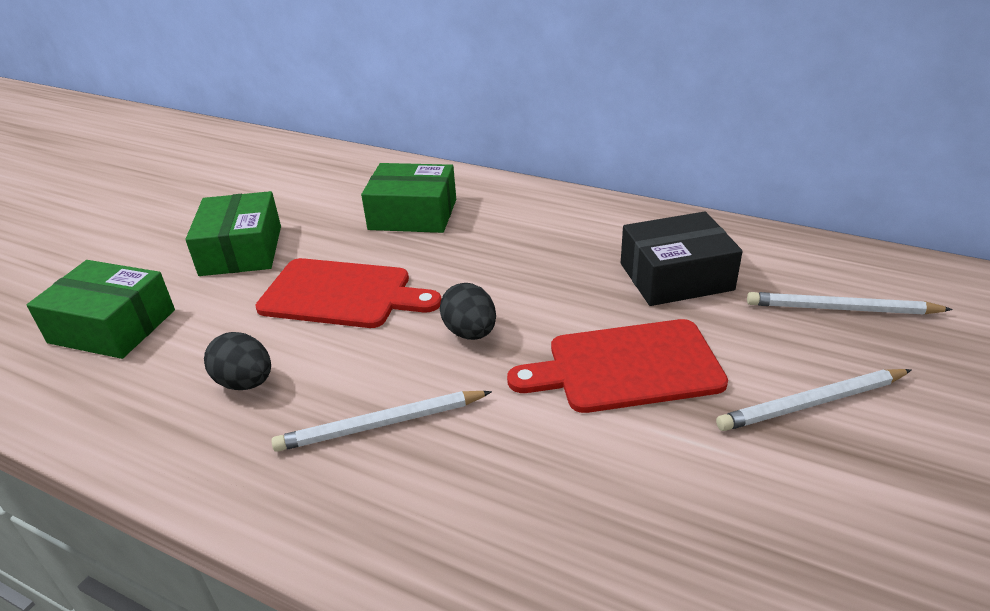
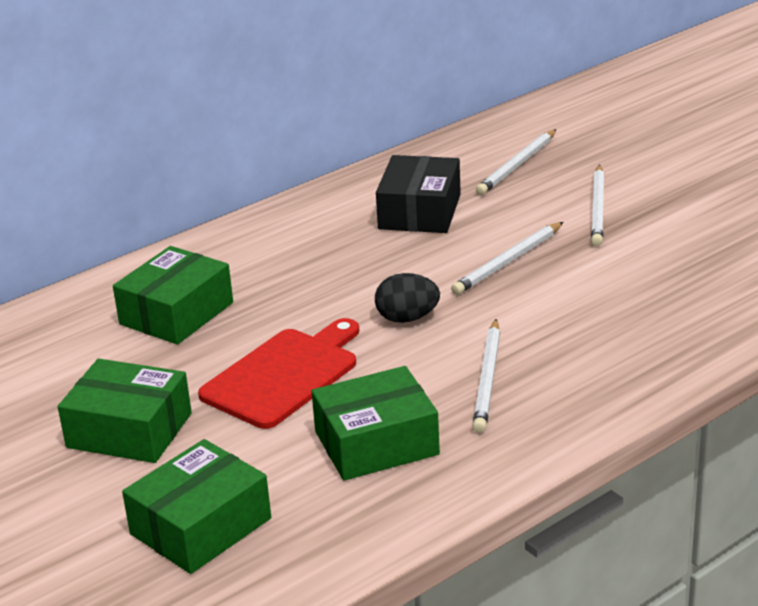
camera: 65 degrees left, 5 degrees down
black egg [204,332,271,390] -> green box [311,366,440,481]
red cutting board [507,319,728,413] -> white pencil [451,222,563,295]

